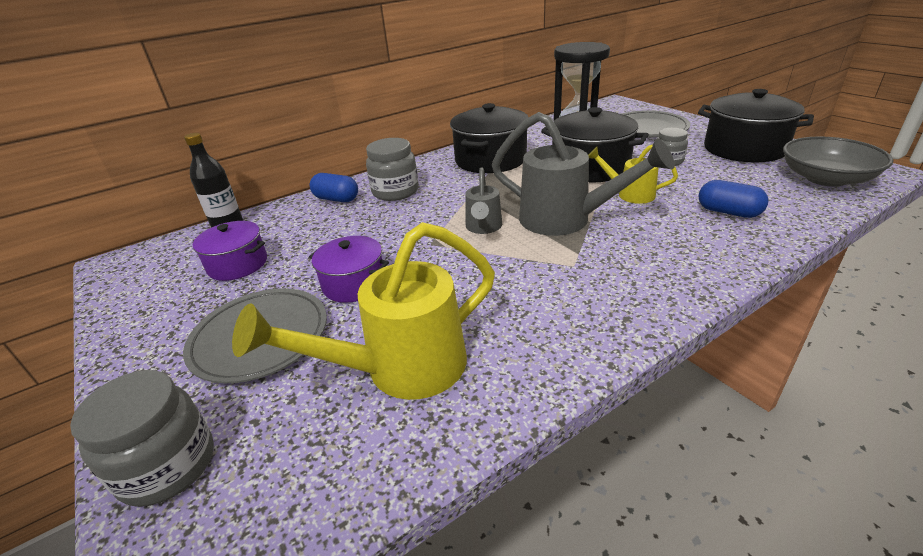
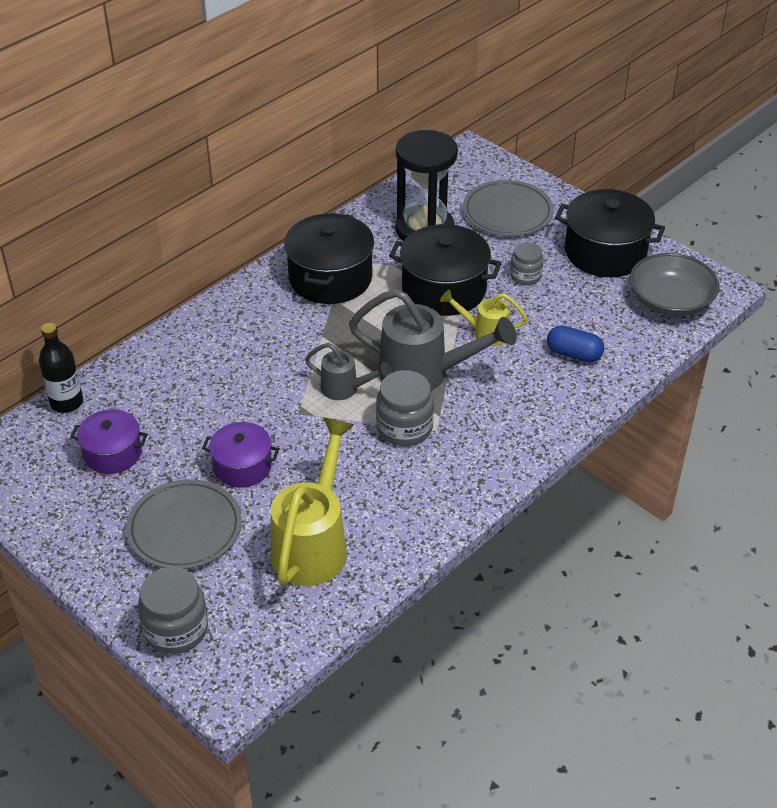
camera: 15 degrees left, 10 degrees up
yellow watering can [232,222,495,400] -> yellow watering can turned 150 degrees clockwise [271,417,354,586]
blue capsule [310,173,358,202] -> none
grey jar [366,138,419,201] -> grey jar moved to [376,370,434,446]
grey watering can [465,167,502,234] -> grey watering can turned 60 degrees counterclockwise [305,343,392,400]

